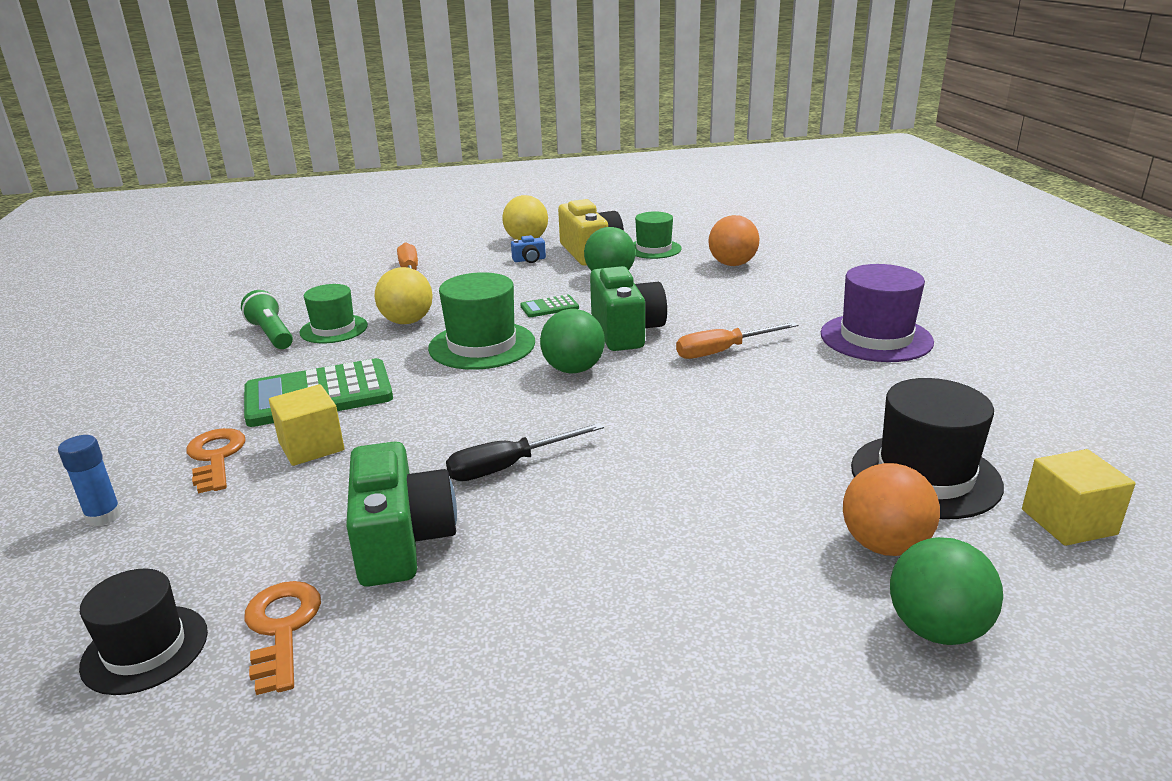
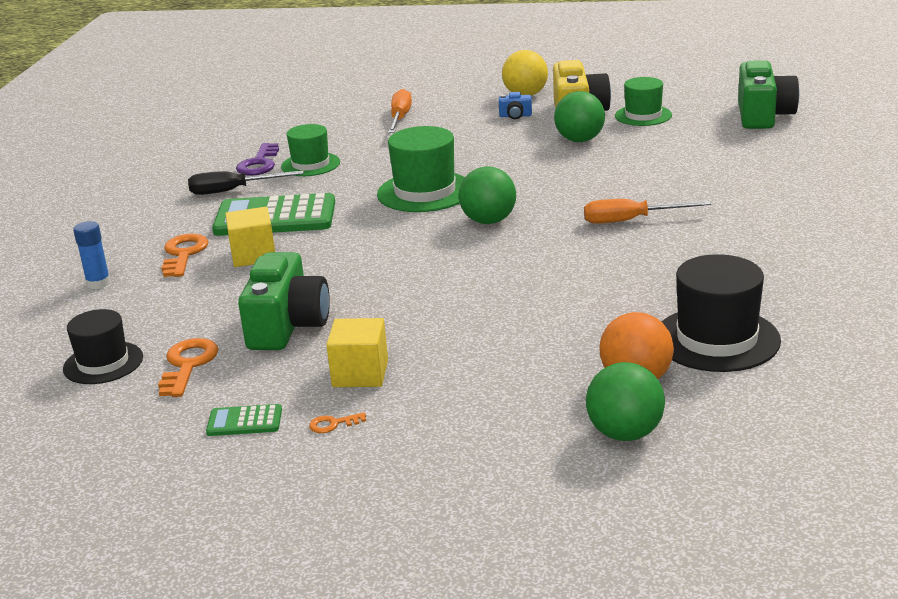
camera: 20 degrees right, 0 degrees up
green flashlight [241,290,293,349] -> purple key [236,143,279,176]
yellow ball [374,267,433,324] -> none
black screwdriver [446,423,604,481] -> black screwdriver moved to [188,171,304,195]
green calculator [520,295,579,317] -> green calculator moved to [206,404,282,436]
green camera [590,266,667,351] -> green camera moved to [738,60,799,129]
orange ball [708,215,759,266] -> none
purple hat [821,264,934,362] -> none
yellow cube [1022,449,1136,546] -> yellow cube moved to [326,318,388,387]
none -> orange key [309,412,366,433]

